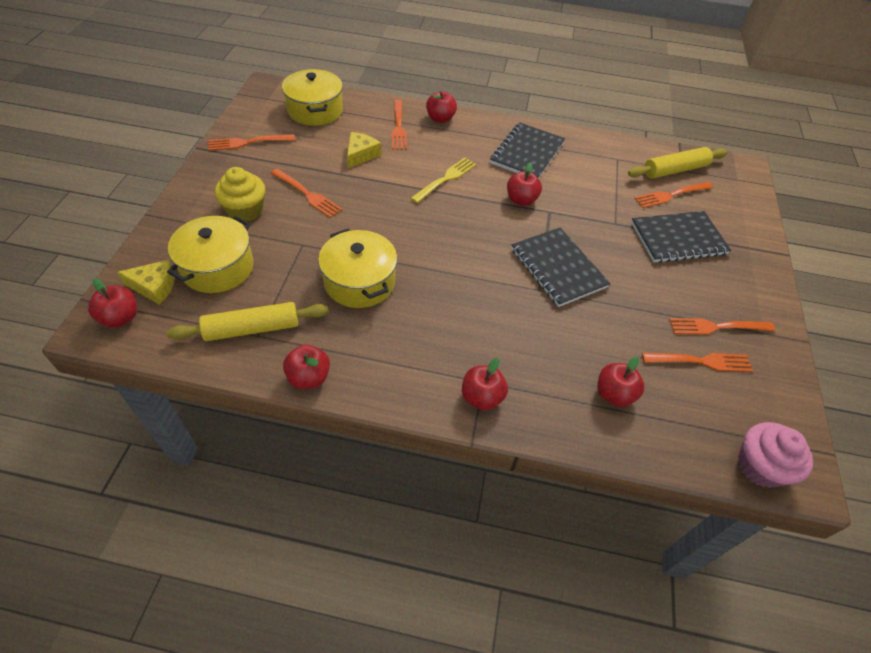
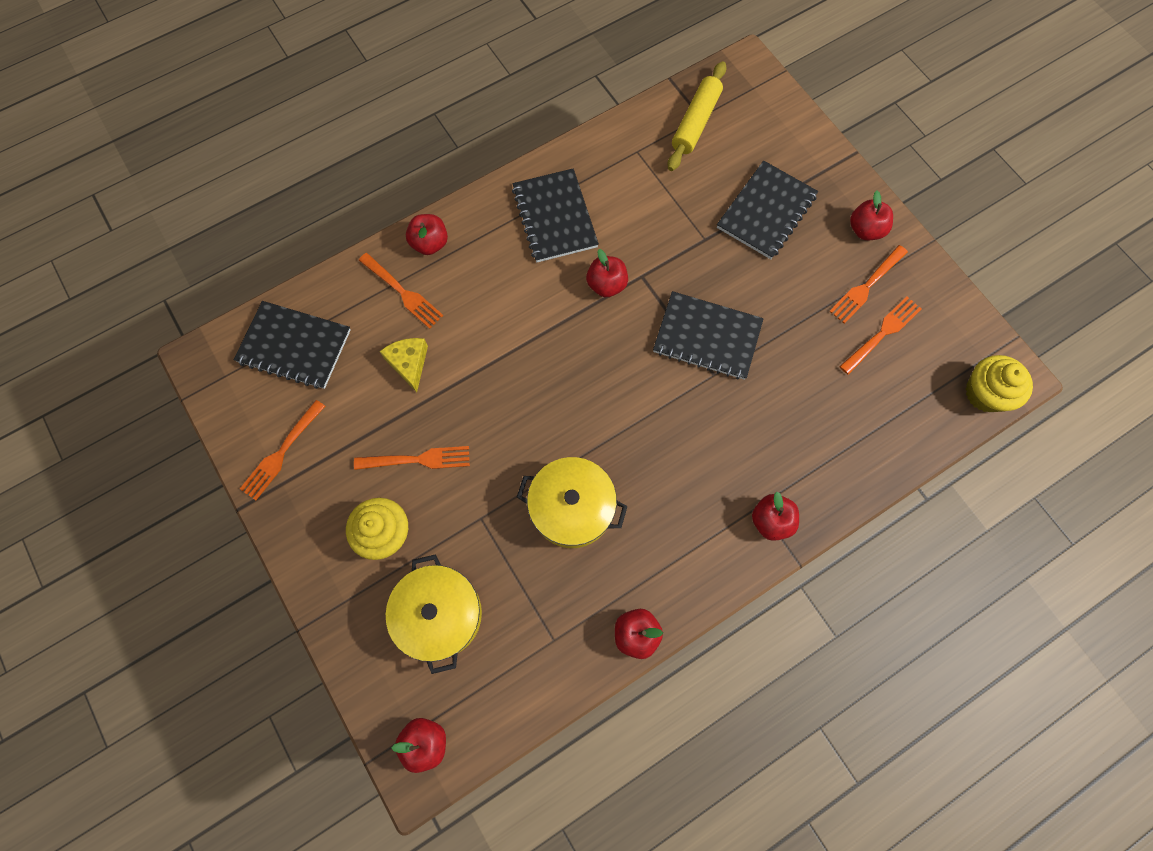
camera: 40 degrees left, 20 degrees up
yellow cheese [117,260,175,305] -> none
yellow rolling pin [167,302,329,341] -> none
yellow pot [282,69,343,126] -> black notebook [234,301,351,389]
yellow fork [411,158,476,203] -> none
red apple [597,356,645,407] -> red apple moved to [850,191,893,240]
orange fork [634,182,713,208] -> none
pink cupcake [738,422,813,488] -> yellow cupcake [966,355,1033,412]

